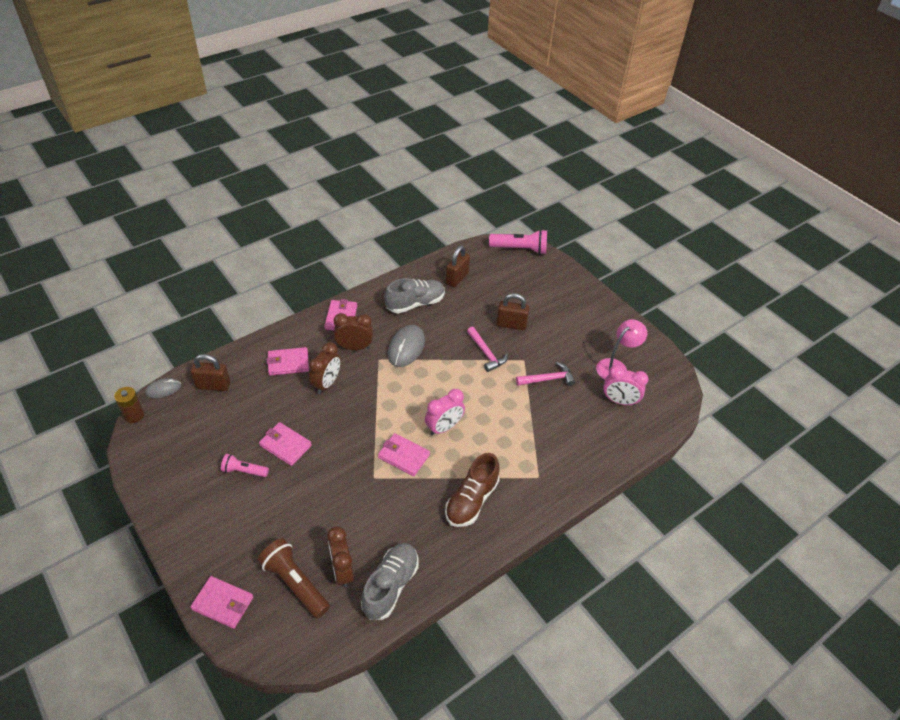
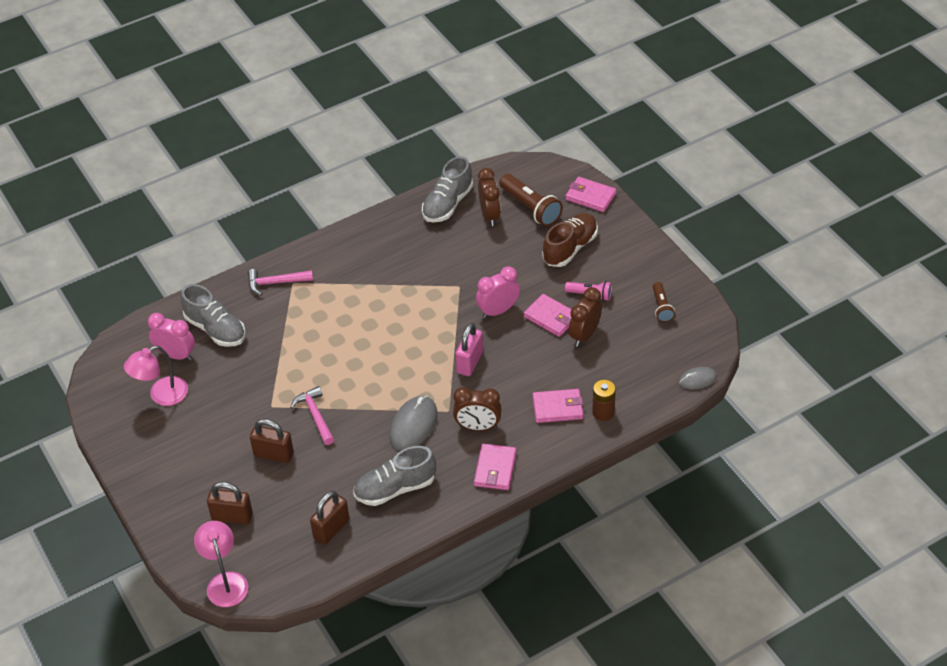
camera: 170 degrees left, 0 degrees up
brown battery [114,387,144,423] -> brown battery moved to [592,380,616,421]
brown padlock [191,354,230,391] -> brown padlock moved to [207,482,253,524]
brown clock [309,342,341,394] -> brown clock moved to [569,287,602,347]
pink wallet [378,433,430,477] -> none
pink clock [425,389,465,436] -> pink clock moved to [476,266,520,318]
brown shoe [445,453,500,527] -> brown shoe moved to [542,213,598,267]
pink flashlight [489,229,547,255] -> pink lamp [194,521,248,607]
pink hammer [516,362,575,386] -> pink hammer moved to [248,269,313,296]
none -> grey shoe [180,284,246,347]
none -> pink padlock [455,323,483,376]
none -> brown flashlight [653,282,675,322]

